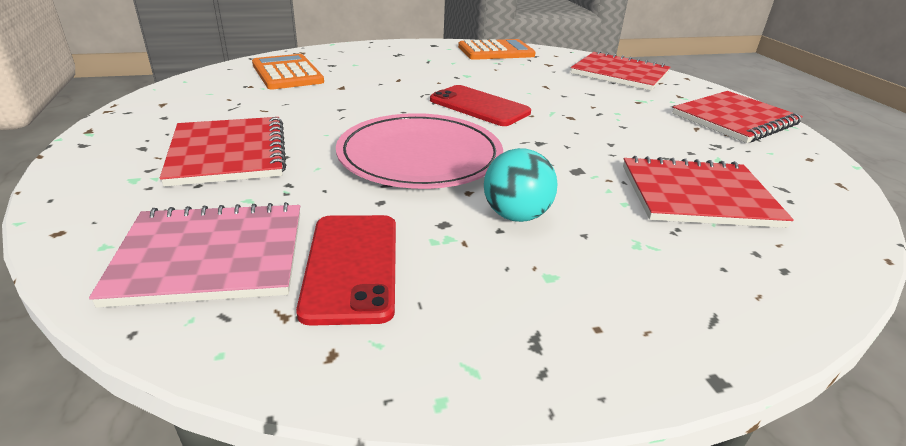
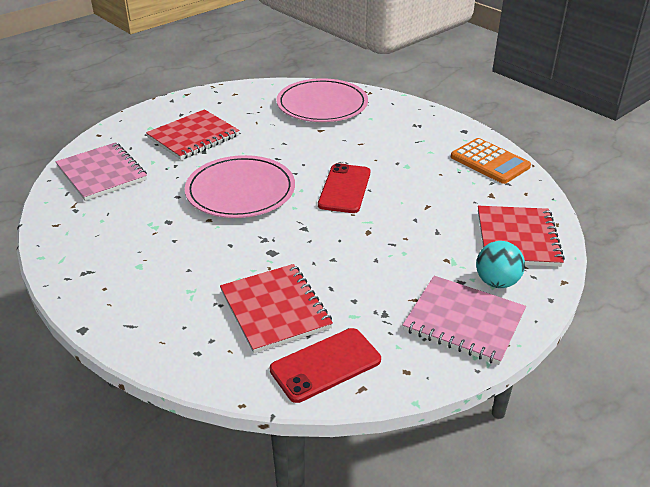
camera: 65 degrees right, 5 degrees up
orange calculator [252,54,324,89] -> pink plate [276,78,368,122]
red phone [296,215,396,326] -> red phone moved to [270,328,381,403]
turquoise ball [484,148,558,222] -> turquoise ball moved to [476,241,525,288]
red notebook [672,91,803,143] -> pink notebook [403,276,526,365]

